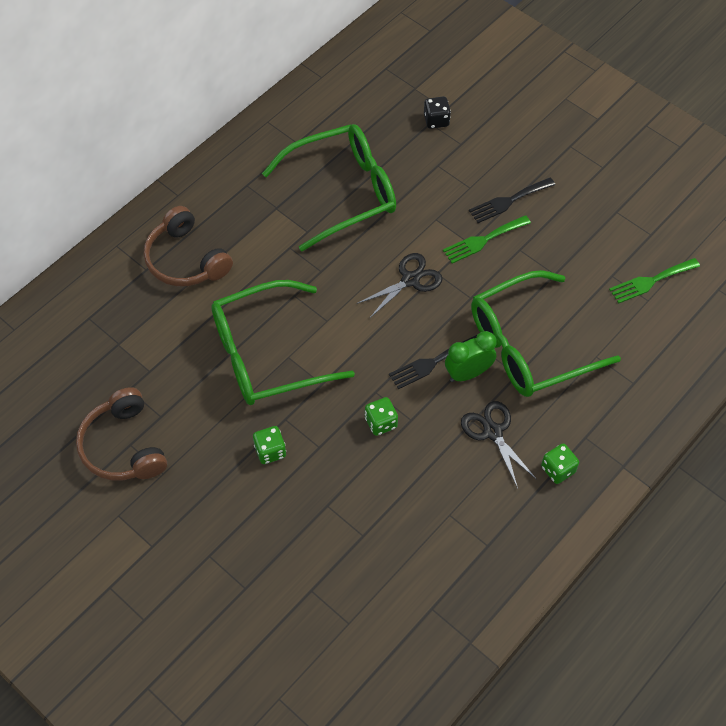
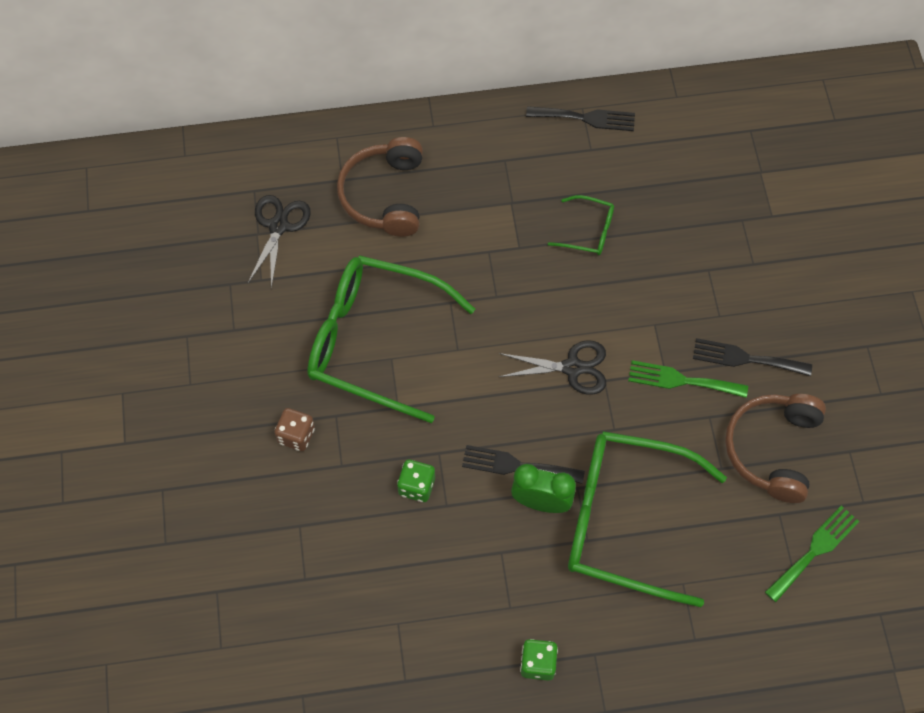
camera: 40 degrees right, 5 degrees up
brown headphones [76,387,167,481] -> brown headphones moved to [725,394,826,503]
green dice [253,426,286,464] -> brown dice [274,408,315,451]
green glasses [262,124,396,252] -> green glasses [548,195,614,255], size x0.43
black dice [424,97,451,129] -> none
black scissors [461,401,537,488] -> black scissors moved to [247,195,311,289]
green fork [609,258,700,304] -> green fork turned 120 degrees clockwise [765,506,859,602]
none -> black fork [526,106,635,131]

